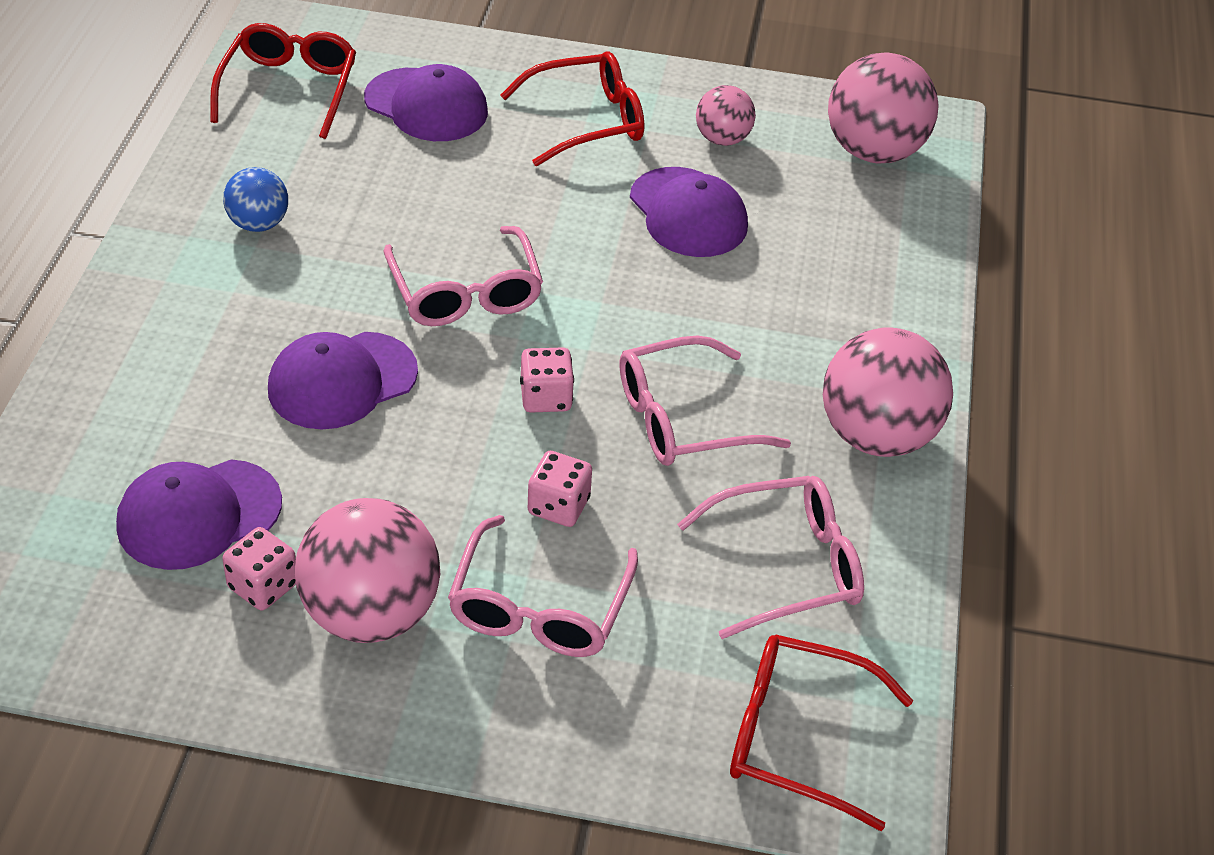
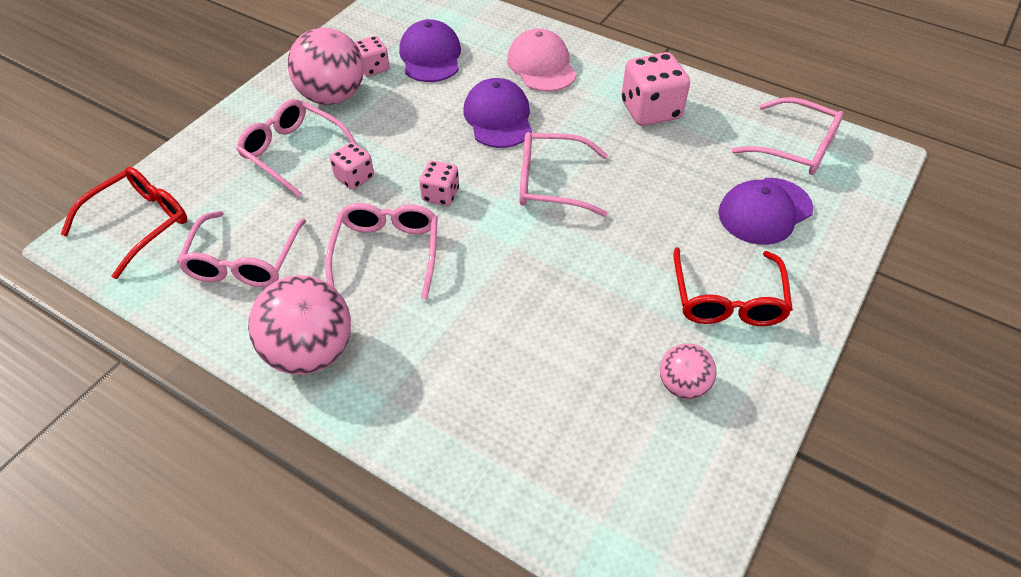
camera: 115 degrees right, 5 degrees up
red glasses [210,23,356,139] -> pink glasses [732,97,843,175]
blue ball [223,167,288,232] -> pink dice [621,52,690,126]
purple cap [630,167,748,257] -> none
pink ball [828,52,939,163] -> none
none -> pink cap [507,28,577,92]

